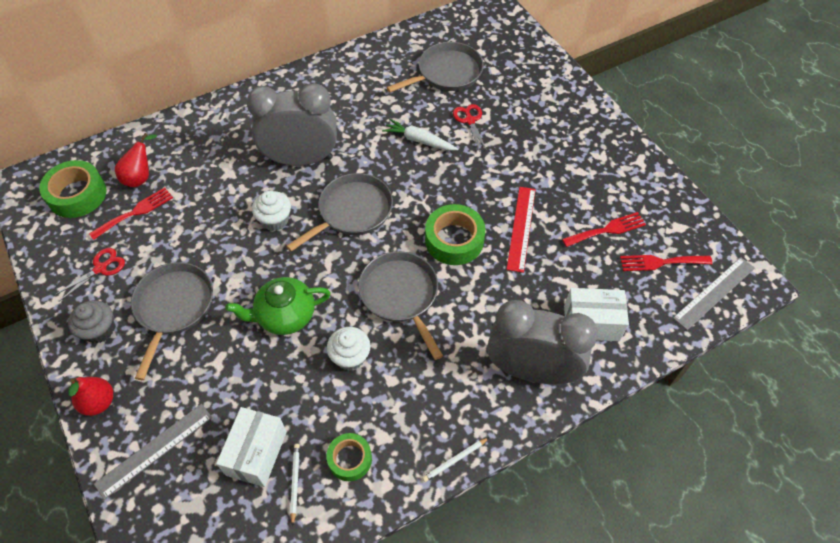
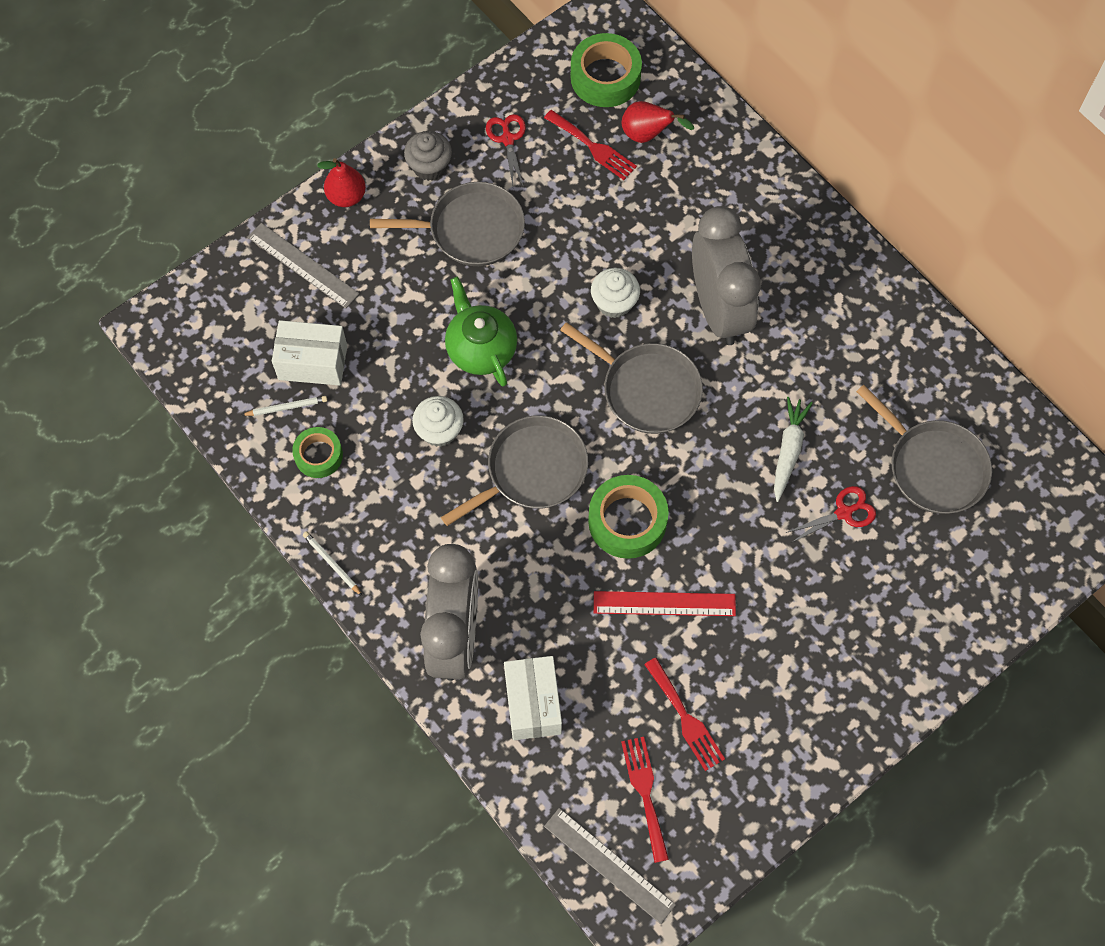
camera: 80 degrees right, 10 degrees up
red scissors [53,248,125,302] -> red scissors turned 135 degrees counterclockwise [486,114,526,188]

